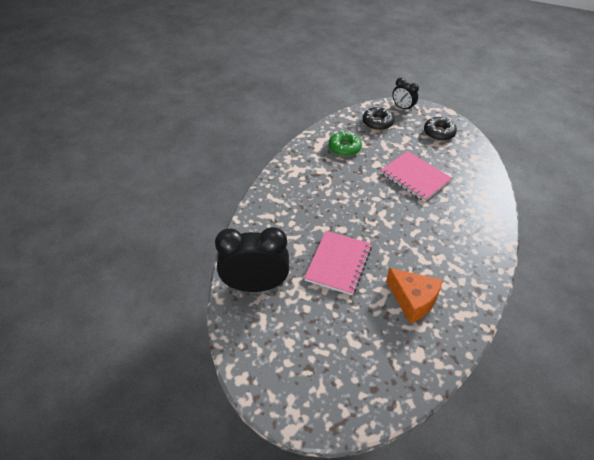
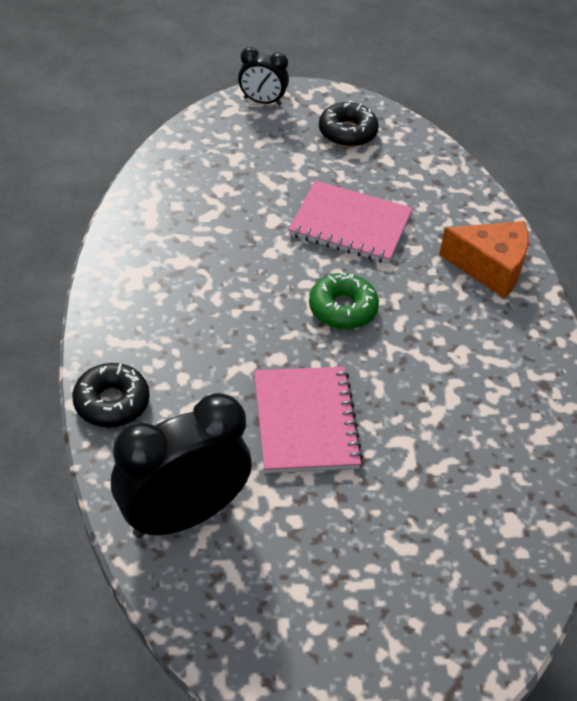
camera: 30 degrees left, 0 degrees up
green donut [329,131,362,157] -> green donut moved to [309,272,379,329]
black donut [363,107,394,130] -> black donut moved to [72,363,150,427]
orange cheese [386,268,443,324] -> orange cheese moved to [439,221,529,299]

